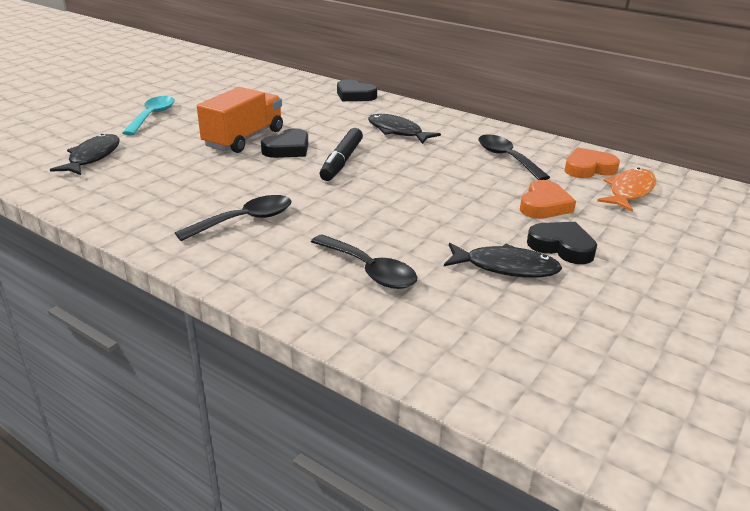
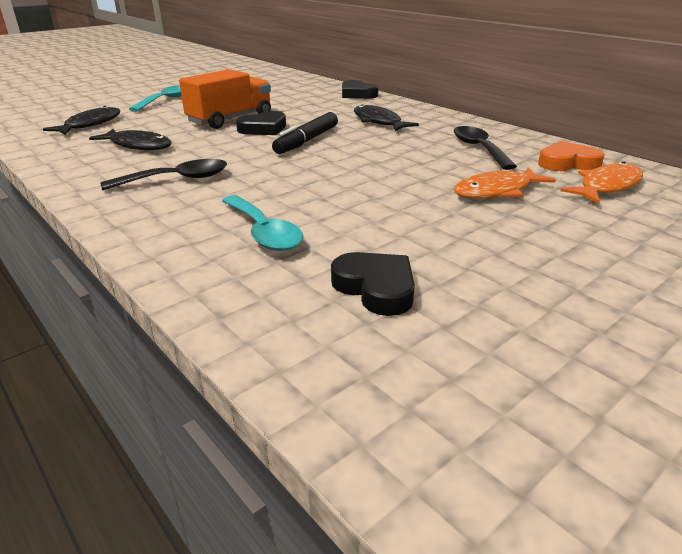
camera: 15 degrees right, 0 degrees up
black spoon [311,234,417,289] -> turquoise spoon [222,195,303,251]
black fish [444,243,562,277] -> black fish moved to [89,129,172,150]
orange heart [520,180,576,219] -> orange fish [454,167,556,199]
black heart [527,222,597,264] -> black heart moved to [331,252,415,316]

